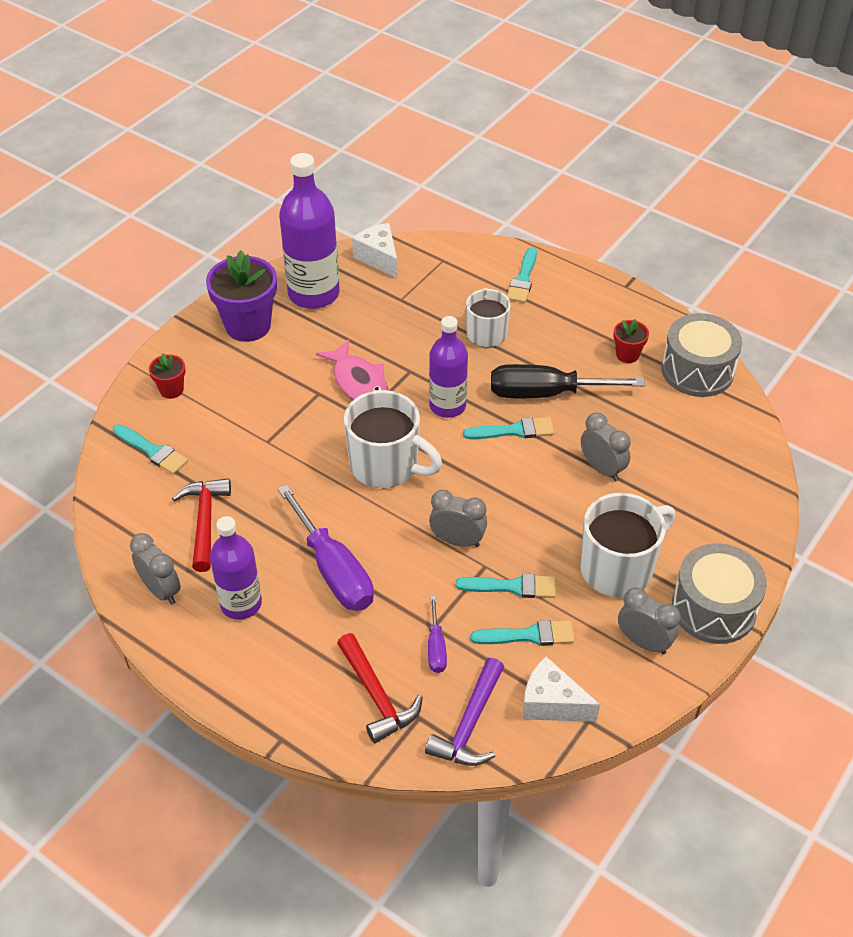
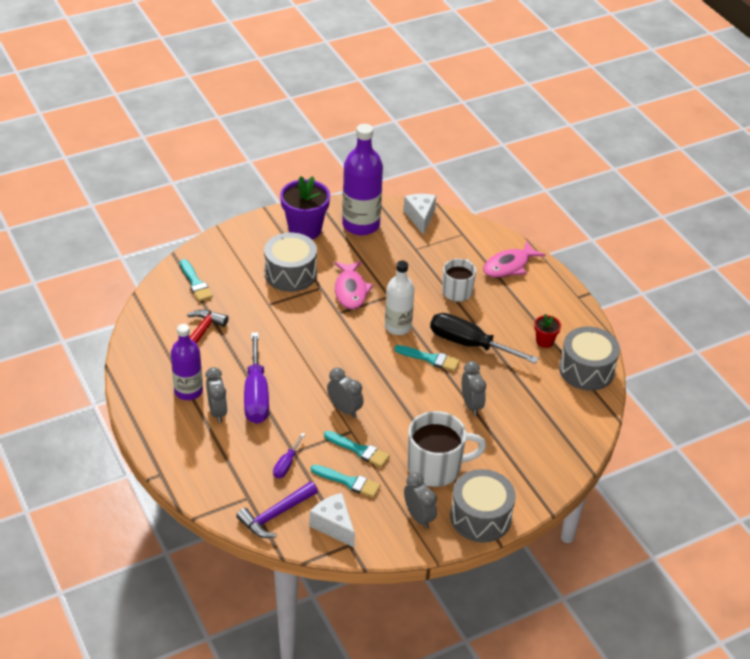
camera: 25 degrees right, 5 degrees down
grey clock [130,533,181,605] -> grey clock moved to [205,367,227,423]
red flower pot [149,353,186,399] -> none
red hammer [337,633,423,743] -> none
white mug [344,390,442,488] -> none
purple bottle [429,316,468,418] -> white bottle [385,261,414,335]
turquoise brush [507,247,537,303] -> pink fish [483,241,546,278]
none -> grey drum [264,233,317,292]

